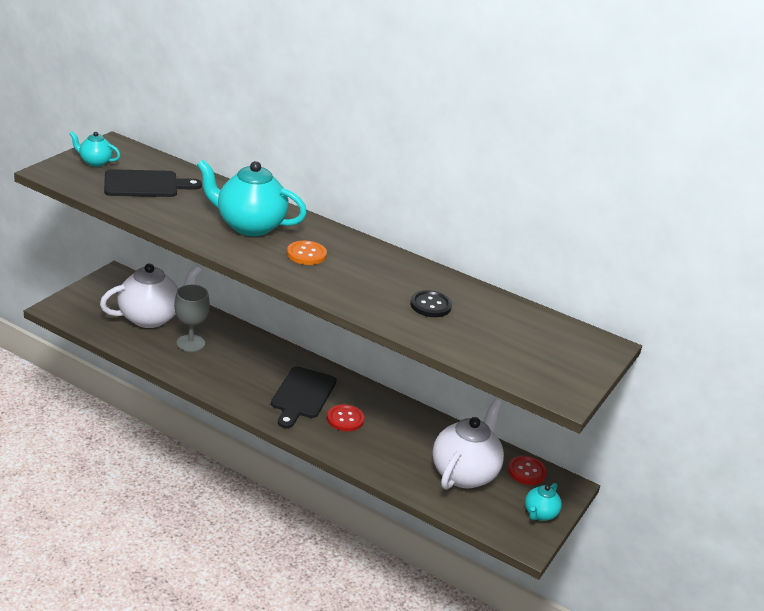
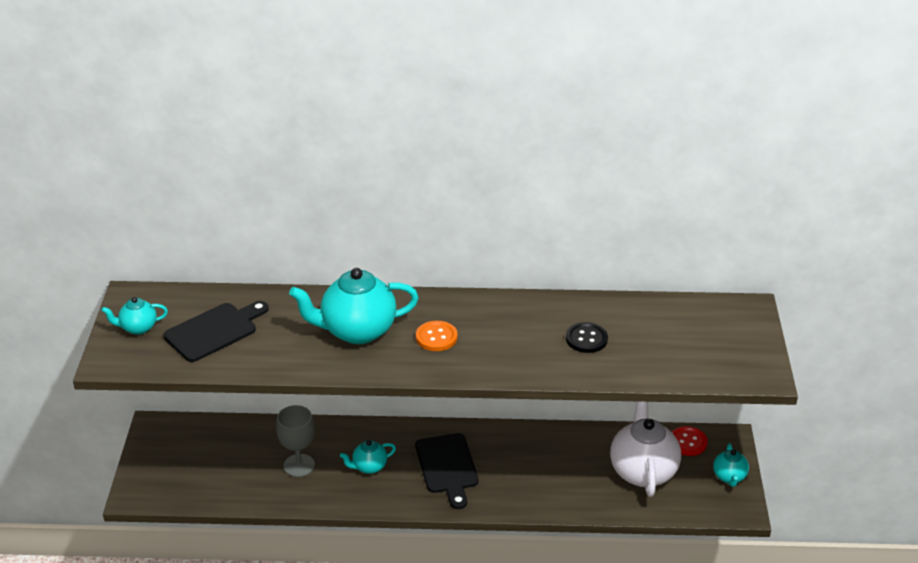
camera: 25 degrees left, 5 degrees up
white teapot [100,263,202,328] -> none
red button [327,404,364,431] -> none
none -> turquoise teapot [340,440,396,474]

